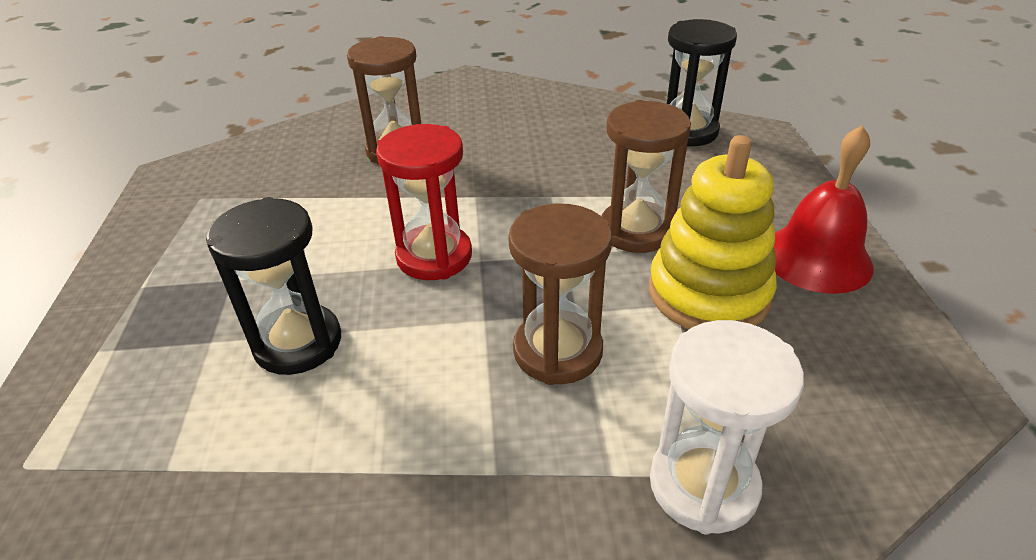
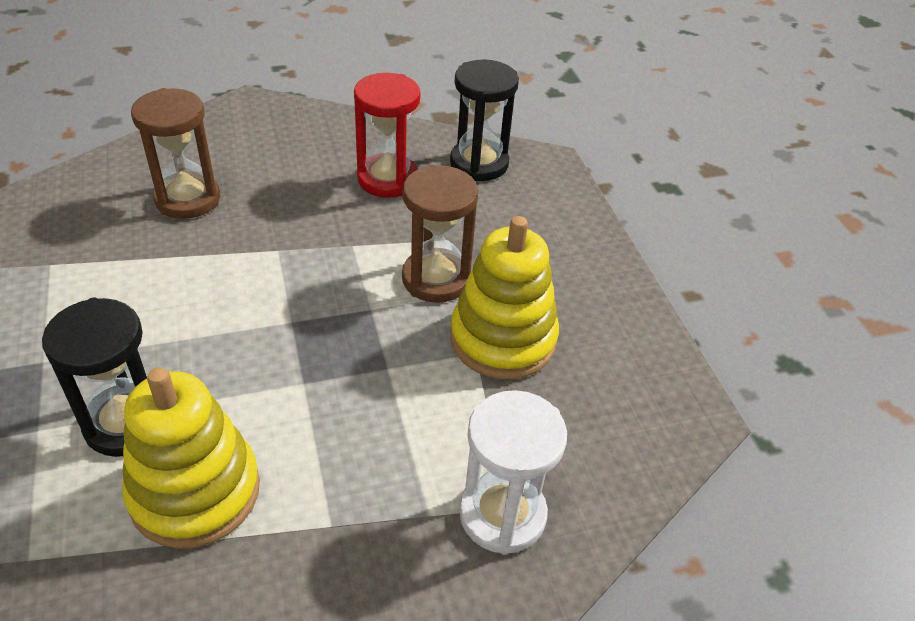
camera: 15 degrees left, 5 degrees up
red hourglass [376,124,472,280] -> red hourglass moved to [354,73,421,198]
brown hourglass [508,203,612,385] -> none
red bell [774,125,873,294] -> none
none -> yellow stacking toy [122,367,260,549]

